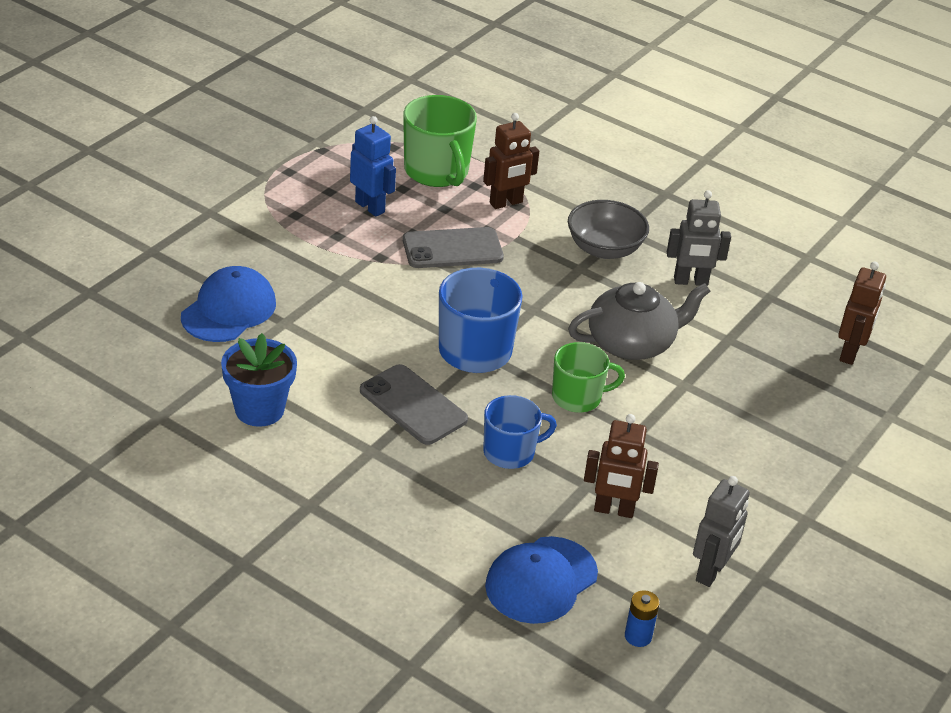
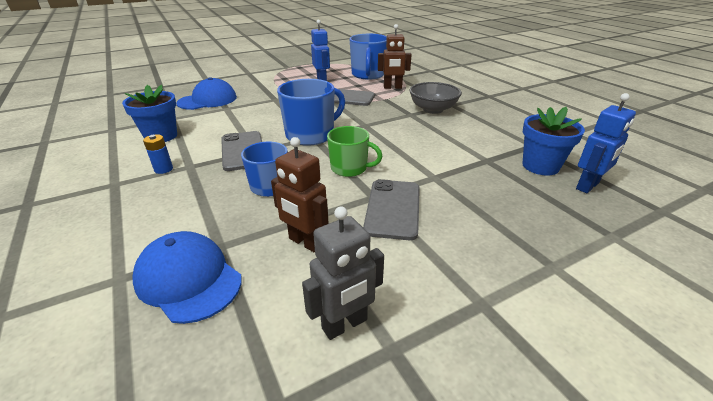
camera: 30 degrees right, 5 degrees down
green mug [403,95,477,187] -> blue mug [349,34,387,79]
blue cap [485,536,598,624] -> blue cap turned 60 degrees clockwise [133,231,242,324]
grey teapot [568,282,711,360] -> none
blue battery [625,590,659,647] -> blue battery moved to [143,134,173,174]
grey robot [667,190,731,286] -> none
brown robot [838,261,886,365] -> blue robot [576,93,636,193]
none -> grey phone [363,179,420,240]
none -> blue flower pot [522,107,585,176]

